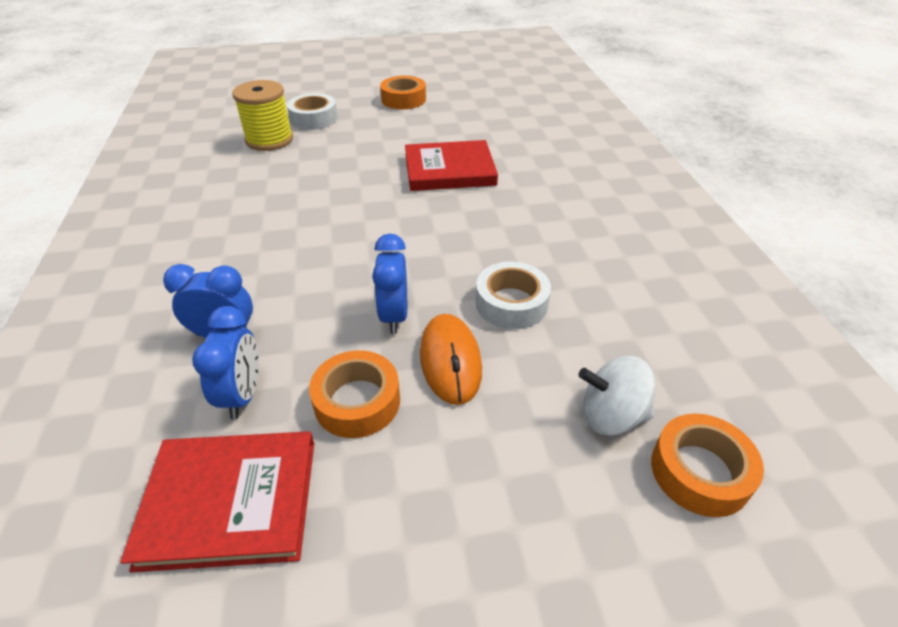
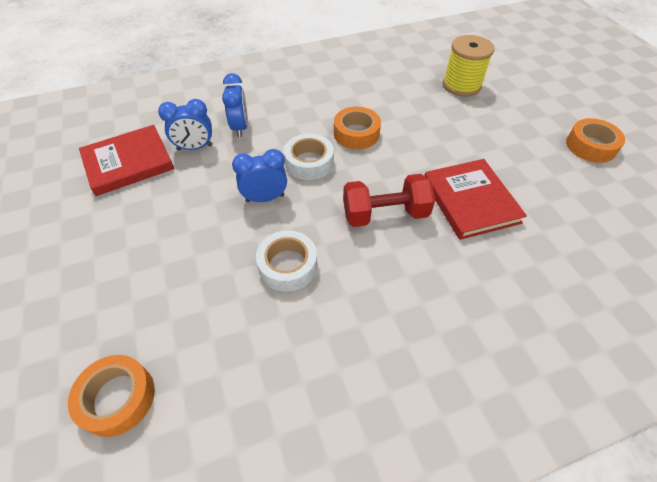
camera: 80 degrees right, 10 degrees up
red book [120,431,314,573] -> red book turned 75 degrees clockwise [79,125,174,196]
white tape [287,93,338,130] -> white tape moved to [284,134,334,180]
orange tape [309,350,400,438] -> orange tape moved to [334,107,381,149]
orange mouse [420,314,482,405] -> none
white spinning top [578,356,656,436] -> none
none -> red dumbbell [343,174,435,227]

